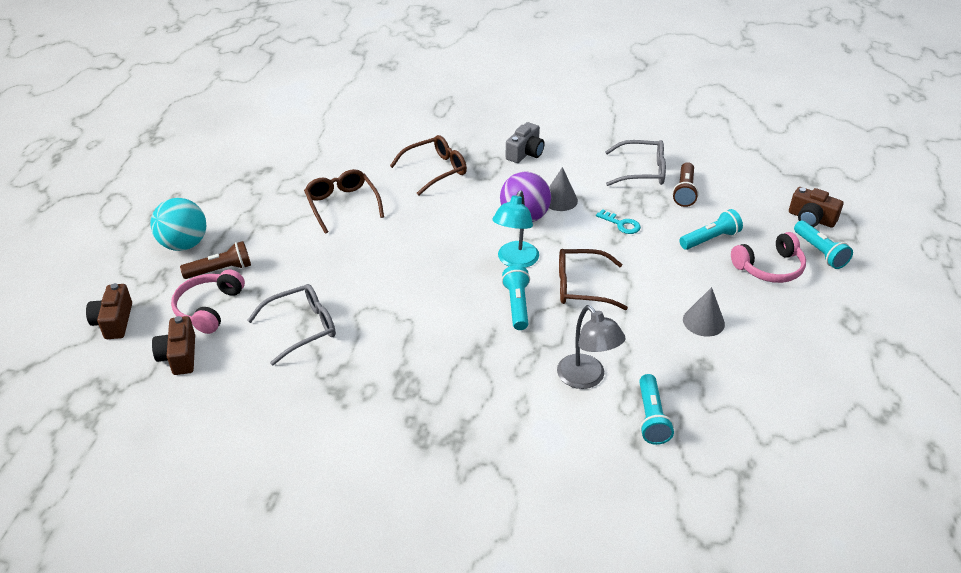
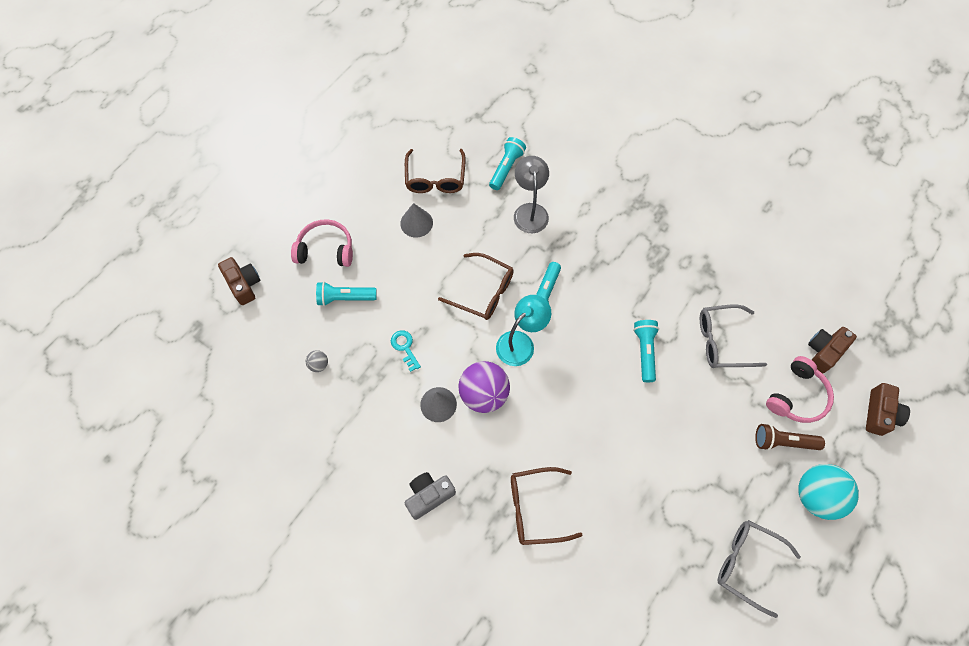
camera: 155 degrees left, 25 degrees up
brown camera [152,316,195,375] -> brown camera turned 150 degrees counterclockwise [808,327,857,374]
brown glasses [304,169,384,234] -> brown glasses moved to [405,149,466,193]
grey glasses [605,140,666,186] -> grey glasses moved to [718,520,801,618]
brown flashlight [672,162,699,207] -> grey ball [306,350,328,372]
turquoise flashlight [794,221,853,269] -> turquoise flashlight moved to [633,320,659,382]

